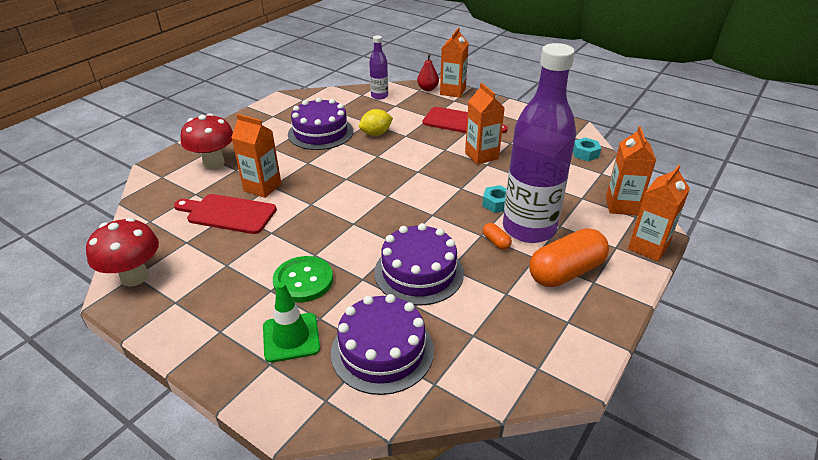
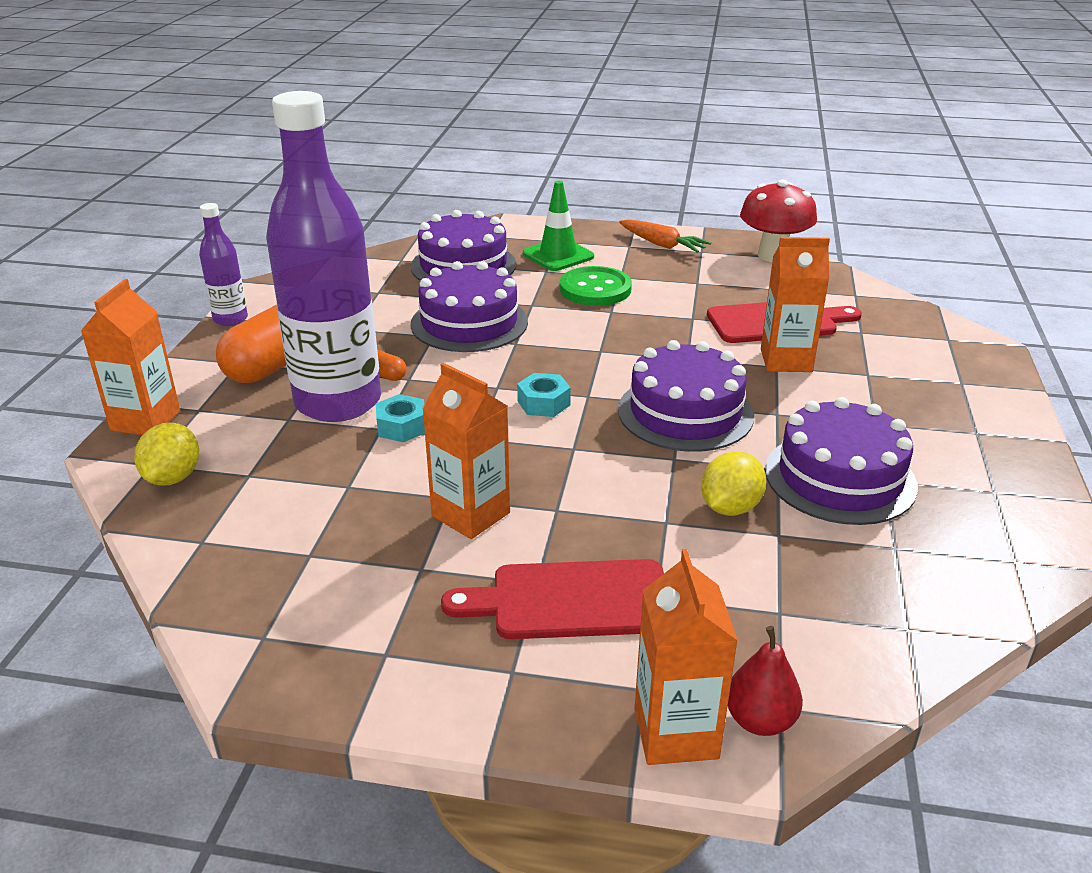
camera: 155 degrees right, 5 degrees down
red mushroom [181,114,233,169] -> none
purple bottle [369,35,388,100] -> purple bottle moved to [199,203,248,326]
turquoise nut [573,138,601,161] -> turquoise nut moved to [517,373,571,417]
orange carton [606,126,656,215] -> yellow lemon [134,423,199,486]
none -> purple cake [618,340,754,452]
none -> orange carrot [619,219,712,253]

